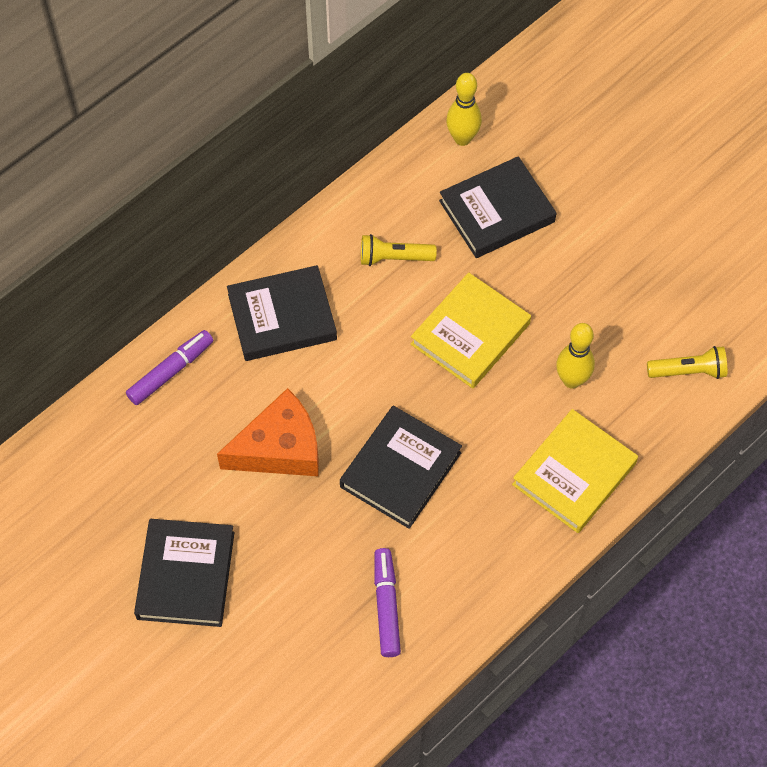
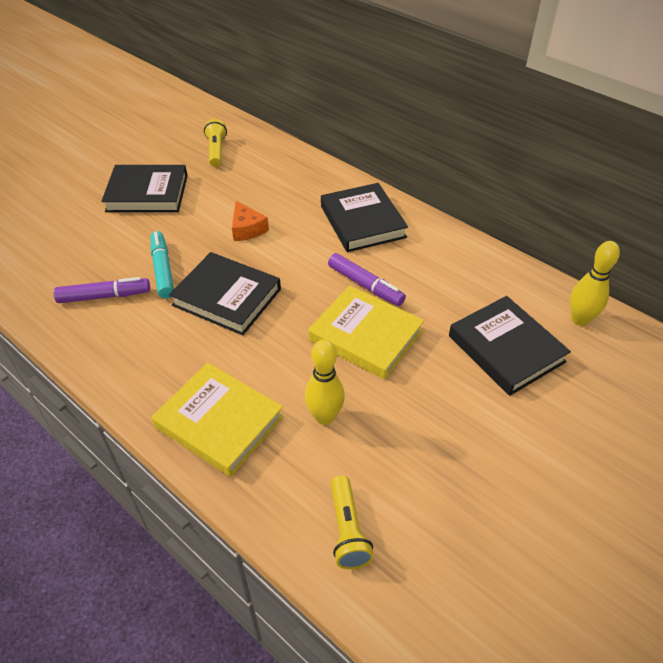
camera: 85 degrees right, 15 degrees down
purple marker [126,330,213,405] -> purple marker moved to [328,253,406,306]
orange cheese [217,388,319,476] -> orange cheese [232,201,269,241], size x0.56
yellow flashlight [361,234,437,266] -> yellow flashlight moved to [204,119,227,167]
none -> turquoise marker [151,231,174,298]

